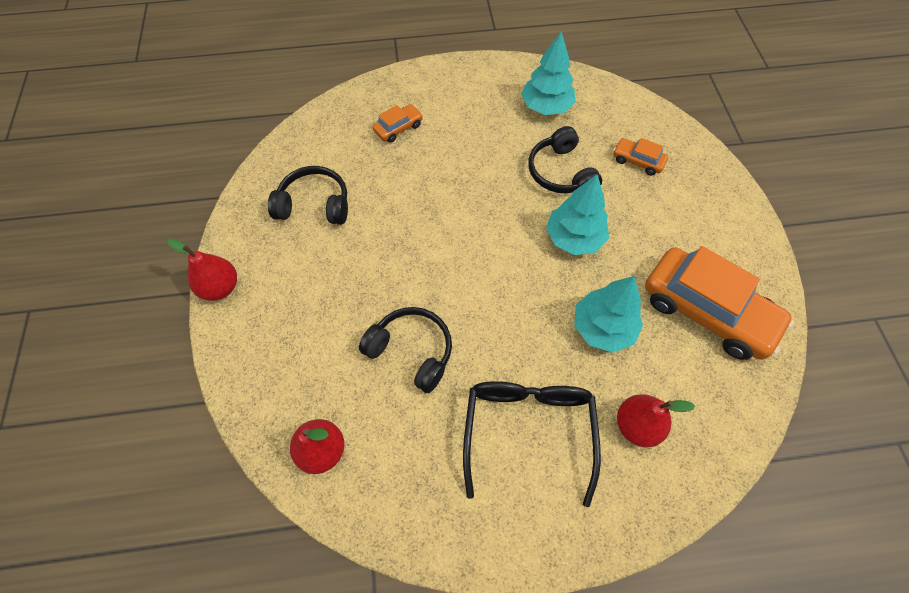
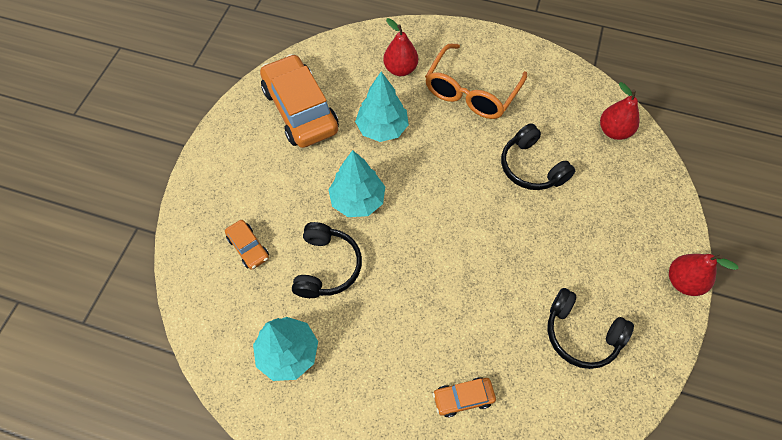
camera: 155 degrees left, 0 degrees up
black glasses [463,381,601,507] -> orange glasses [425,43,527,119]

